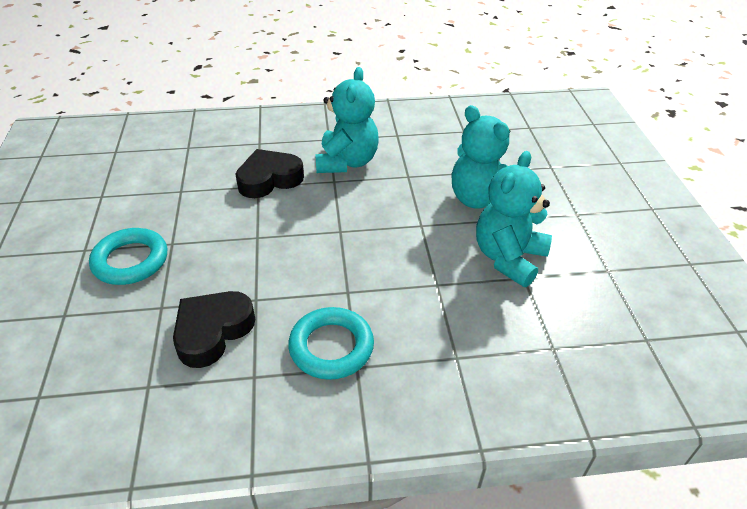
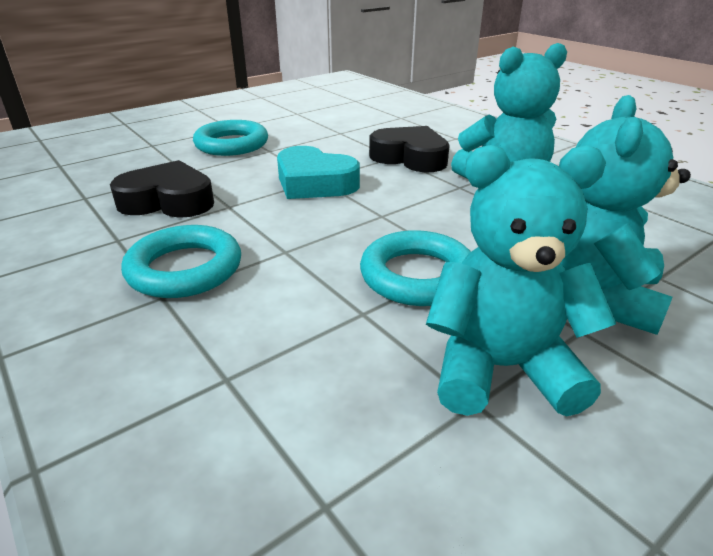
camera: 60 degrees right, 10 degrees down
none -> turquoise heart [277,146,360,199]
none -> turquoise ring [360,230,471,306]

